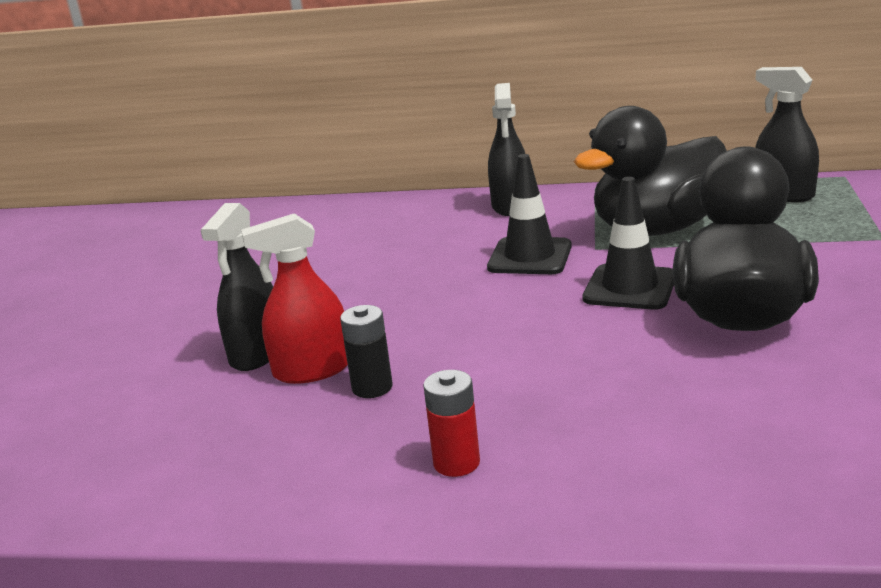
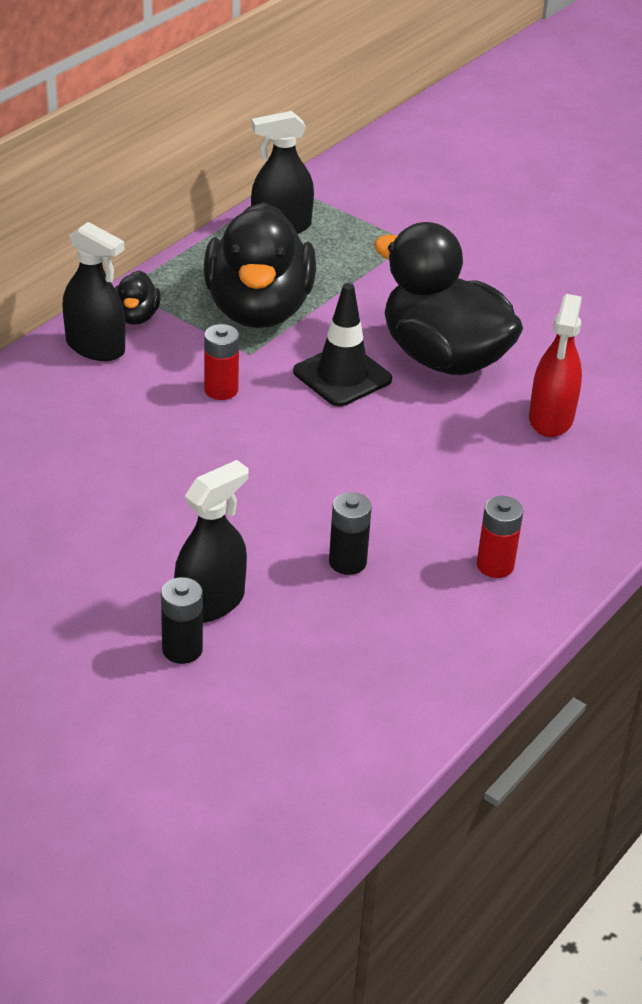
camera: 65 degrees left, 15 degrees up
black spray bottle [200,203,273,371] -> black spray bottle turned 90 degrees counterclockwise [174,460,249,623]
red spray bottle [241,213,348,384] -> red spray bottle moved to [529,294,582,437]
black traffic cone [487,154,572,274] -> red battery [204,324,239,400]
none -> black duck [115,270,161,325]
none -> black battery [161,577,203,664]

